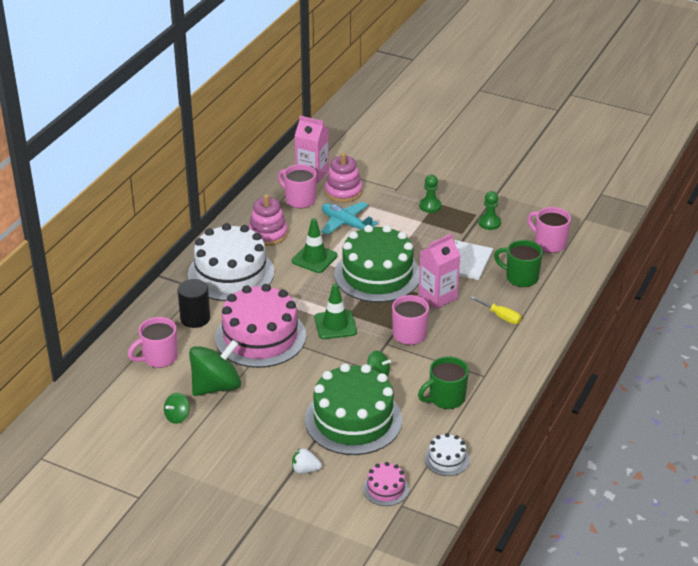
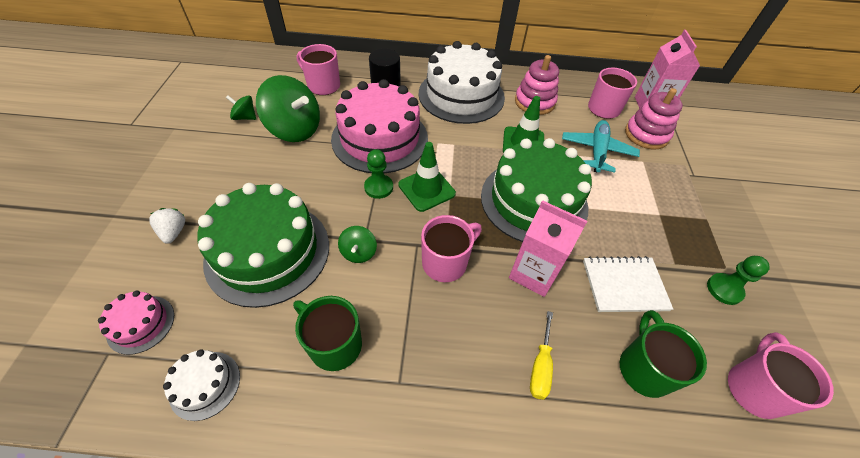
camera: 65 degrees right, 15 degrees up
green pawn [419,175,441,213] -> green pawn moved to [364,149,393,199]

